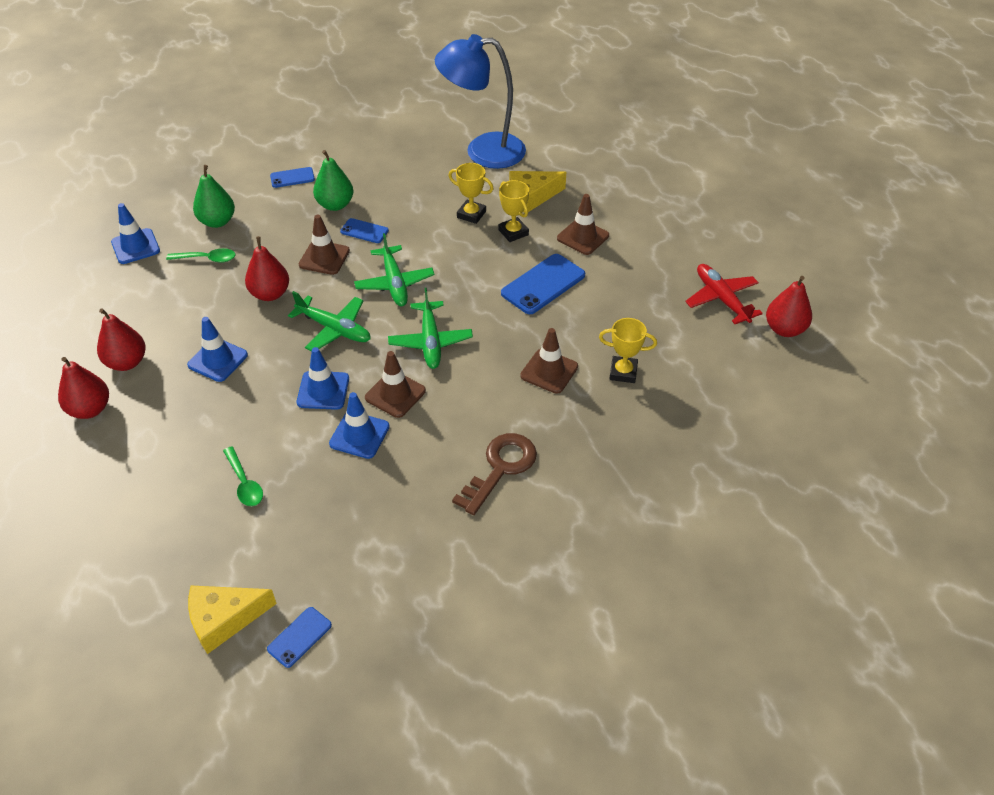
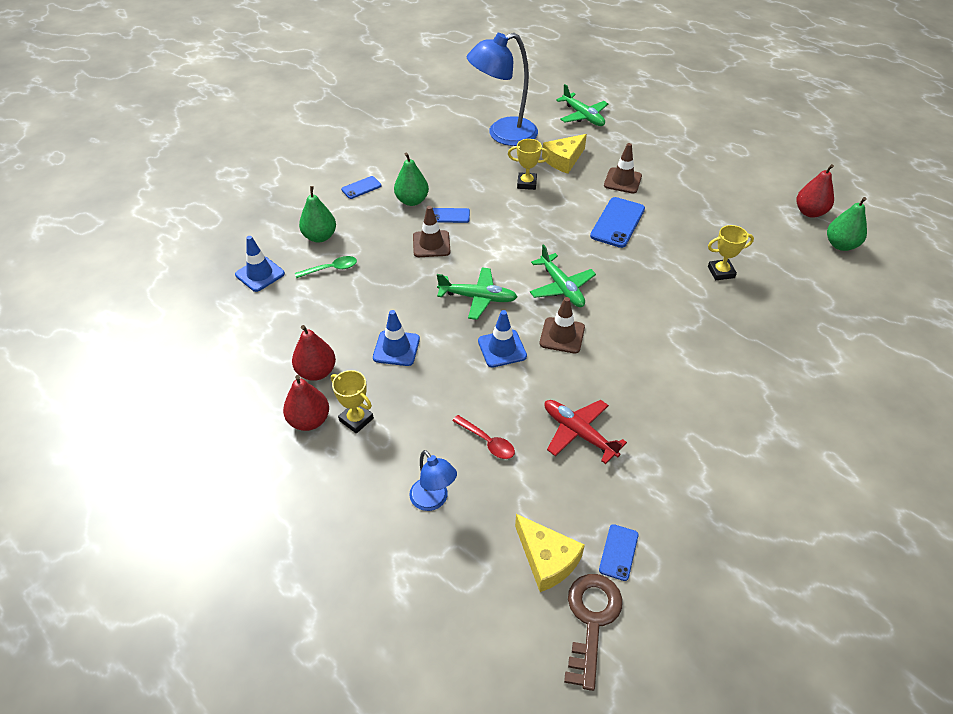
camera: 20 degrees left, 0 degrees up
yellow cheese [188,586,277,654] -> yellow cheese turned 90 degrees counterclockwise [515,514,585,592]
green spoon [223,446,263,506] -> red spoon [452,415,515,459]
red pear [245,236,289,301] -> none
blue traffic cone [329,392,390,459] -> none
green plane [354,233,435,306] -> green plane moved to [556,84,608,126]
brown key [452,433,537,515] -> brown key moved to [564,574,623,691]
yellow trophy [498,180,529,242] -> yellow trophy moved to [331,370,374,434]
brown traffic cone [520,328,578,394] -> none
red plane [685,264,763,324] -> red plane moved to [545,400,627,464]
none -> blue lamp [409,450,457,511]
none -> green pear [827,197,867,251]

